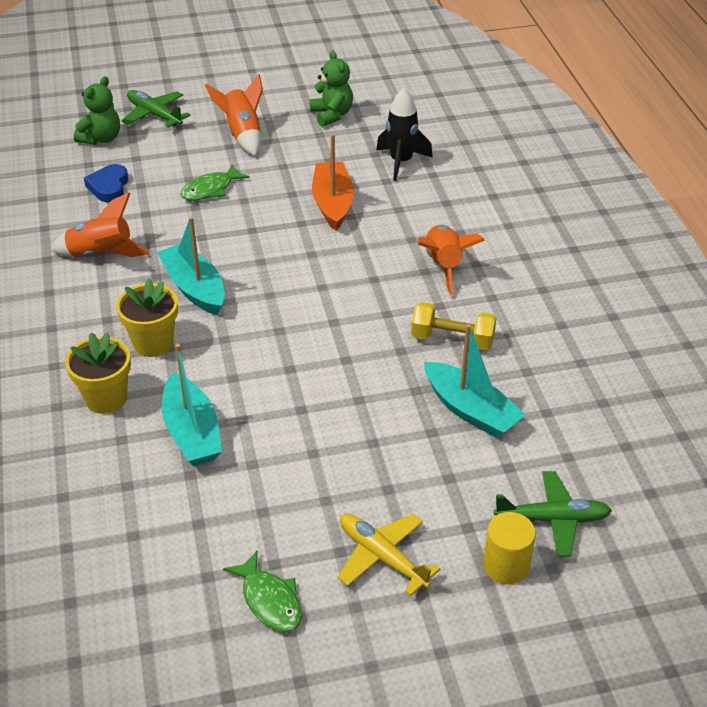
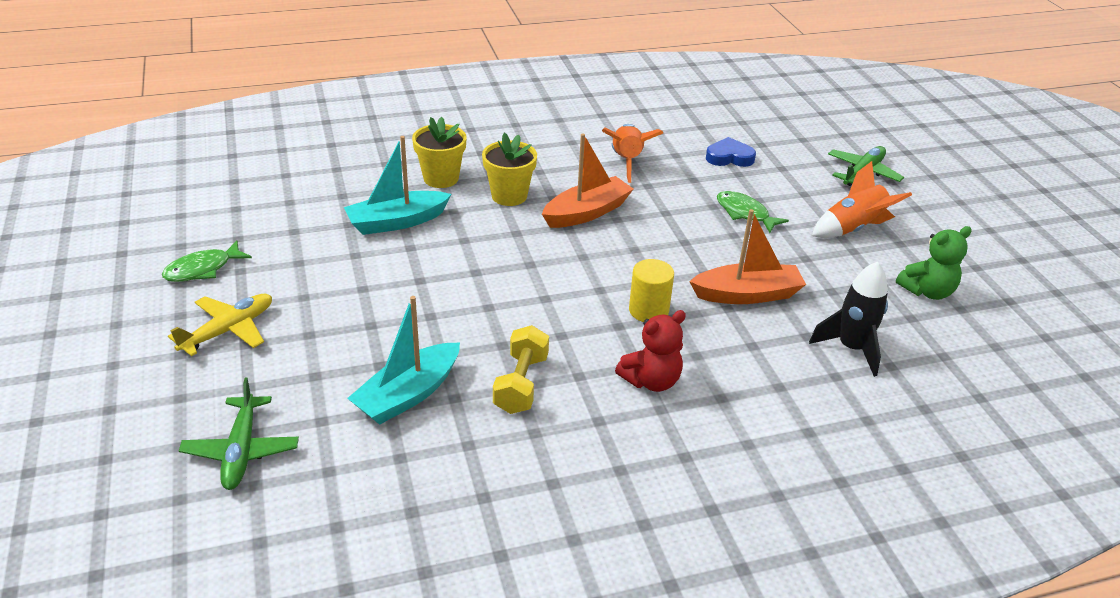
camera: 85 degrees right, 5 degrees down
green teddy bear [74,76,120,145] -> none
turquoise boat [157,217,225,315] -> orange boat [542,134,633,228]
orange rocket [418,225,485,295] -> red teddy bear [615,310,686,392]
yellow cylinder [483,512,536,584] -> yellow cylinder moved to [629,259,674,322]

